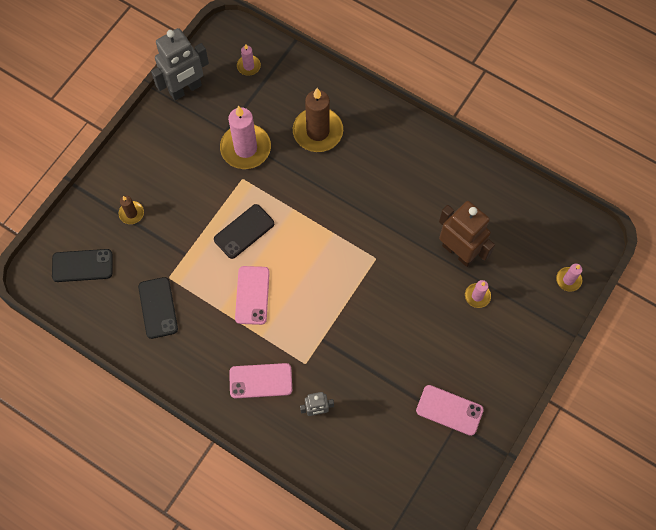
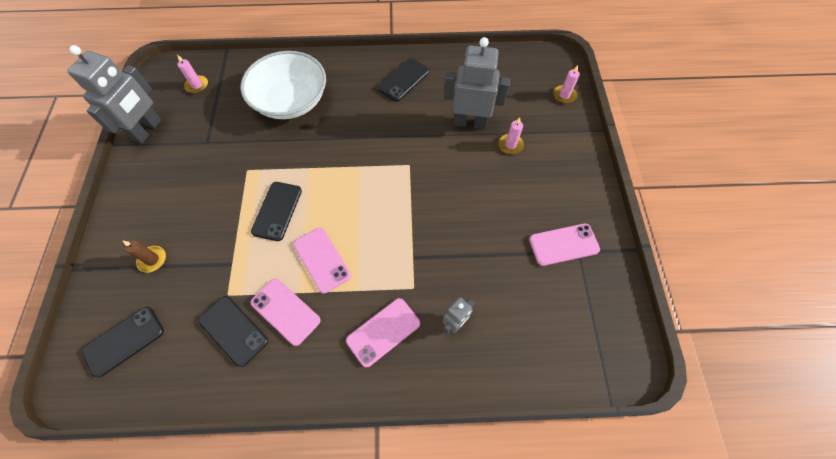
camera: 35 degrees left, 5 degrees down
pink candle [220,106,271,169] -> none
brown candle [293,88,343,152] -> white bowl [241,51,326,119]
brown robot [439,201,495,267] -> grey robot [444,37,510,129]
none -> pink phone [251,279,321,346]
none -> black phone [378,58,429,101]

